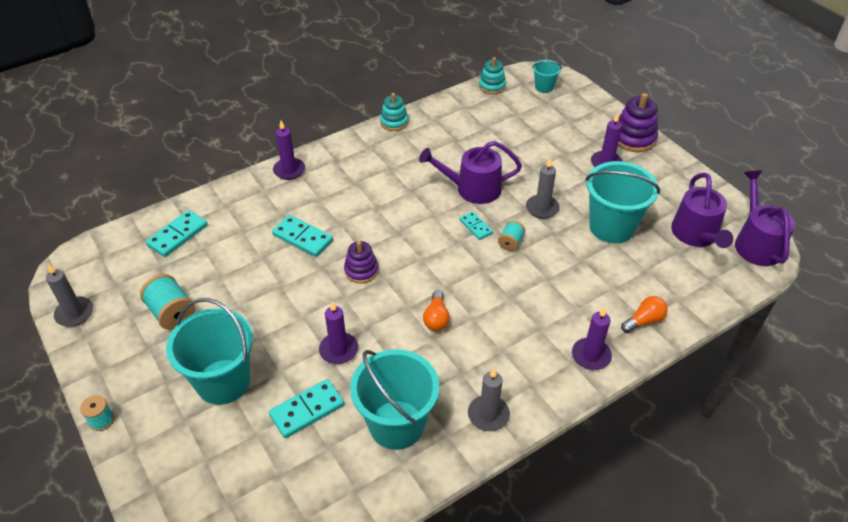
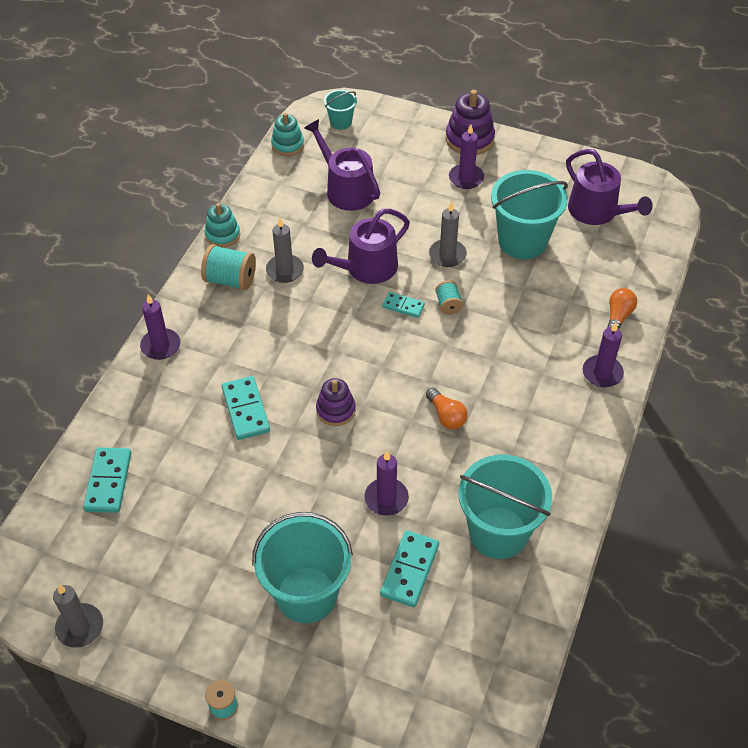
camera: 35 degrees left, 5 degrees up
turquoise spool [140,274,195,330] -> turquoise spool moved to [201,244,256,290]
turquoise domino [272,215,333,257] -> turquoise domino turned 75 degrees clockwise [222,376,270,440]
grey candle [468,368,510,431] -> grey candle moved to [266,218,304,283]
purple watering can [735,170,795,266] -> purple watering can moved to [304,119,380,211]

